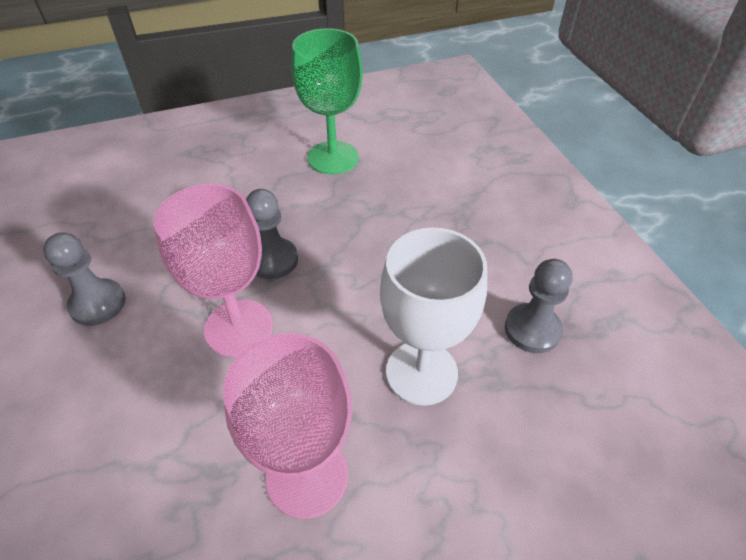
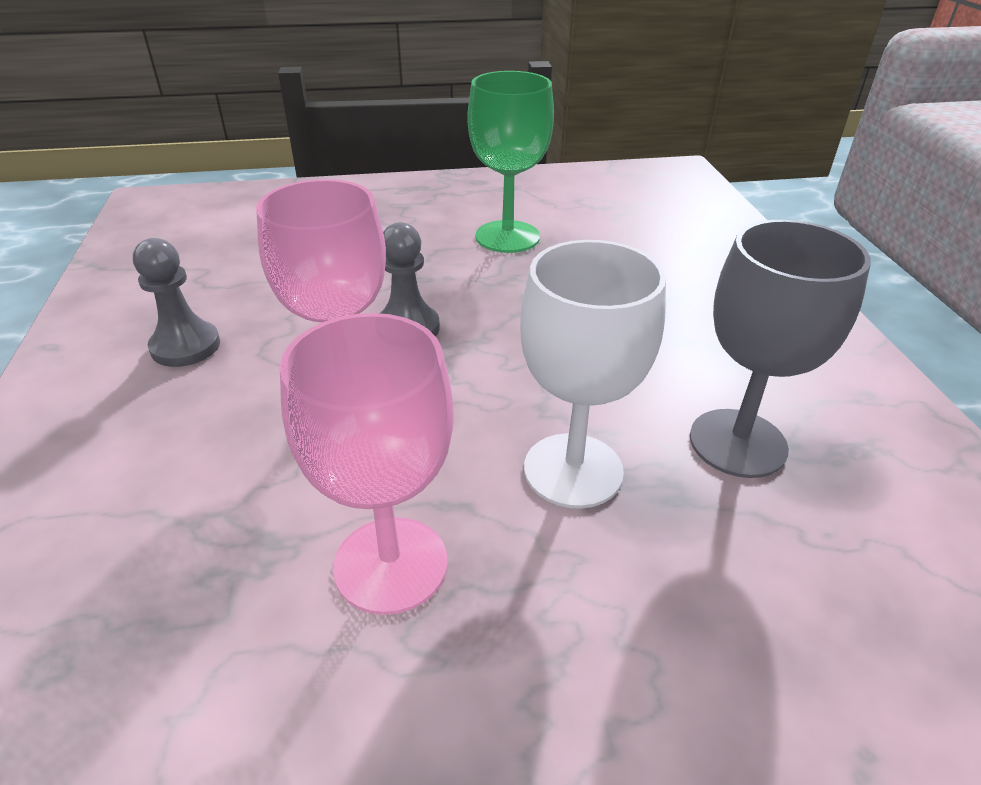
camera: 10 degrees right, 10 degrees down
grey pawn [505,259,573,353] -> grey goblet [690,220,871,478]

